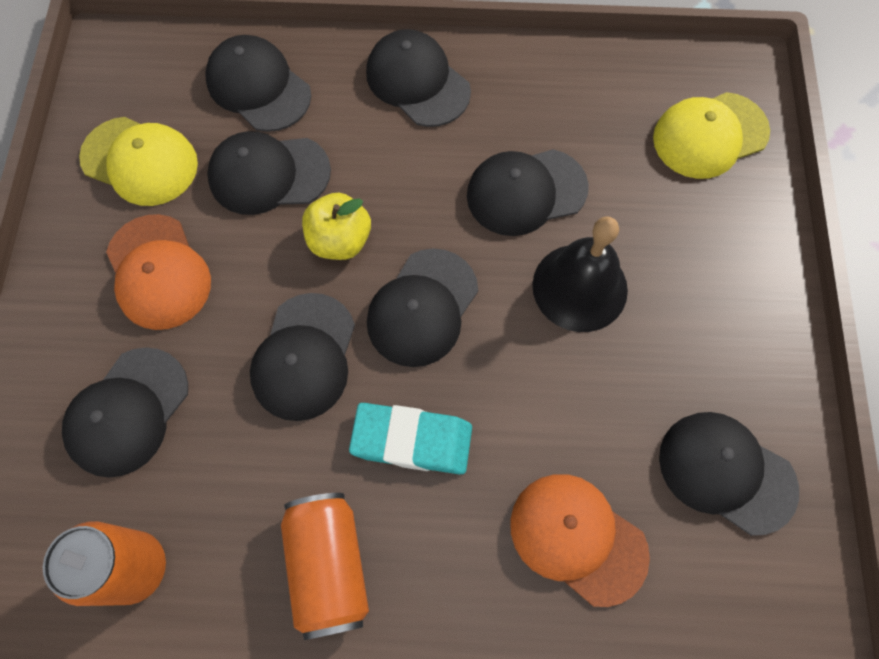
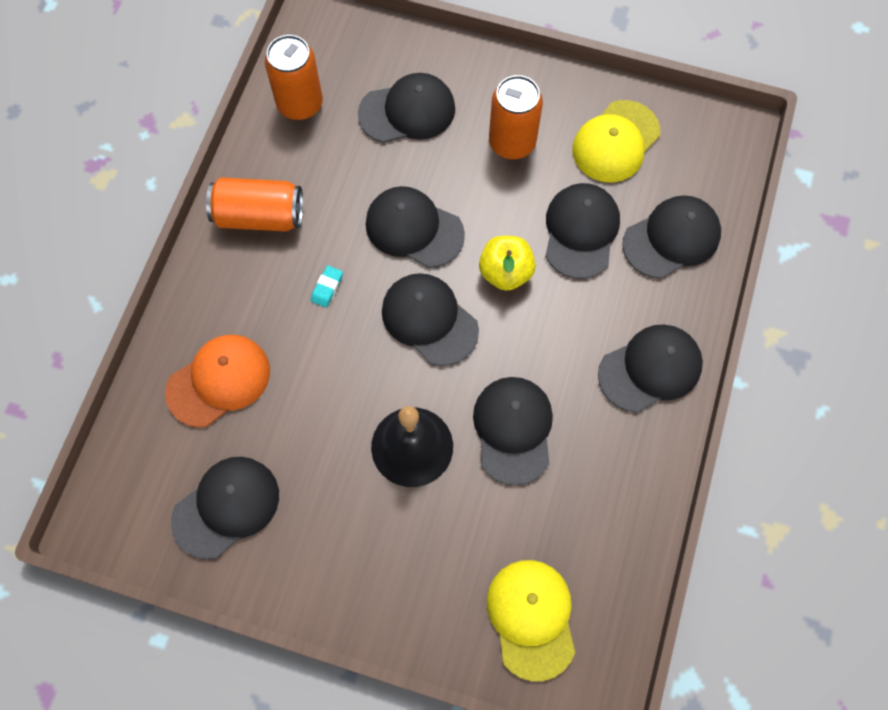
camera: 105 degrees right, 0 degrees up
black cap [62,347,188,478] -> black cap turned 120 degrees clockwise [358,73,455,143]
orange cap [106,214,211,330] -> orange can [489,75,543,159]
turquoise eraser [349,403,472,474] -> turquoise eraser [311,265,343,307], size x0.46

